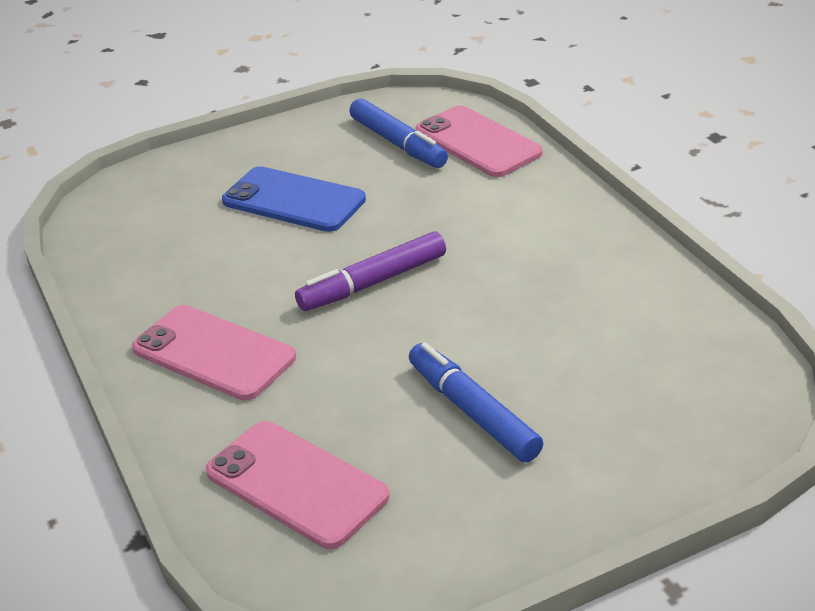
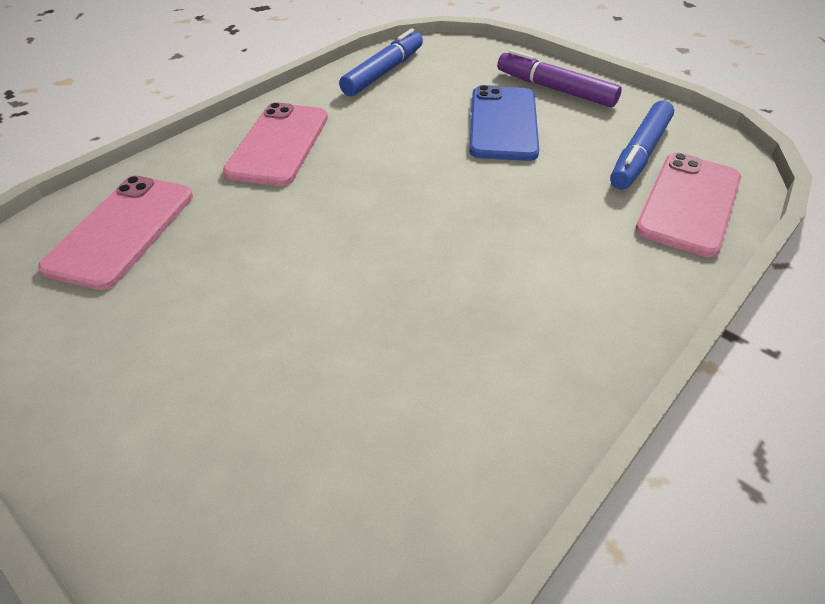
camera: 65 degrees right, 10 degrees up
purple marker [295,231,446,311] -> purple marker moved to [497,49,622,107]
blue marker [409,342,543,462] -> blue marker moved to [339,28,423,96]

